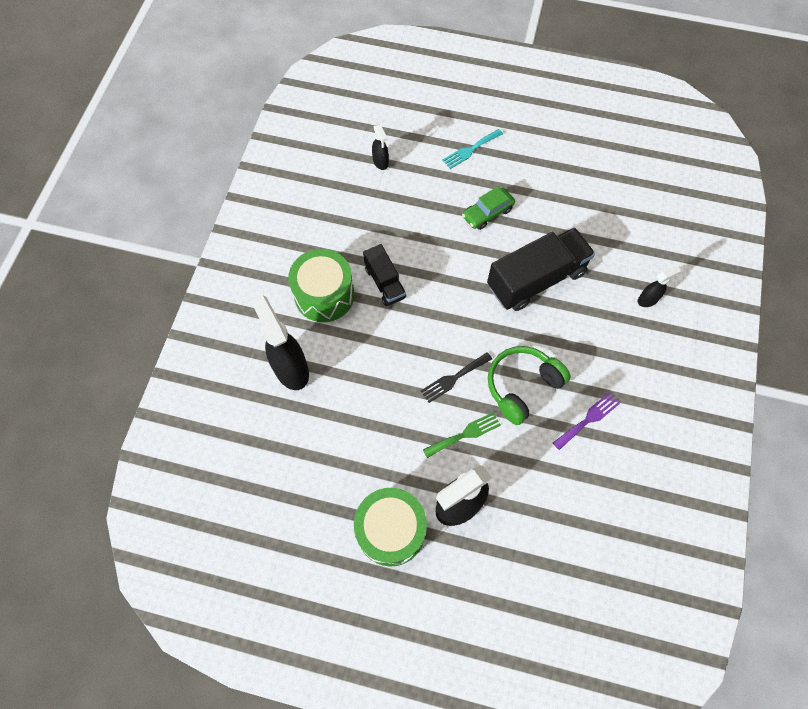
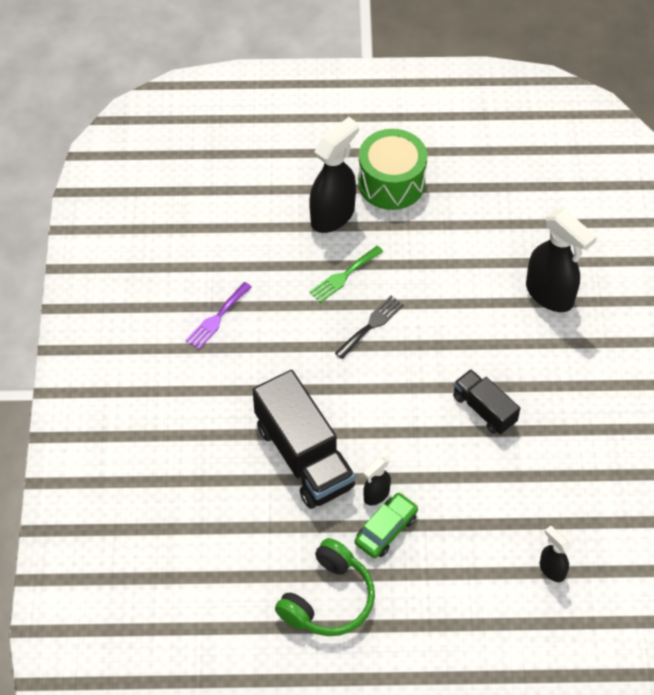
camera: 165 degrees right, 10 degrees down
green drum [288,249,354,322] -> none
turquoise fork [442,129,503,169] -> none
black truck [487,228,595,311] -> black truck turned 75 degrees counterclockwise [253,370,355,509]
green headphones [488,346,571,425] -> green headphones moved to [275,538,375,636]
black spray bottle [638,265,681,307] -> black spray bottle moved to [363,457,391,506]

